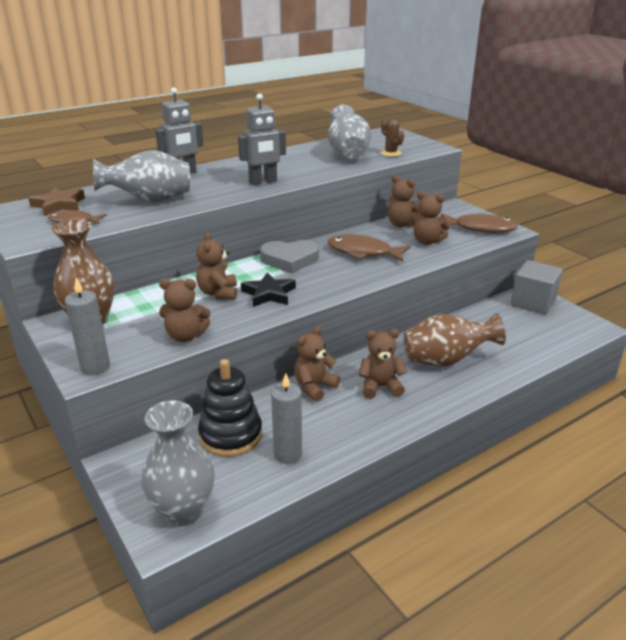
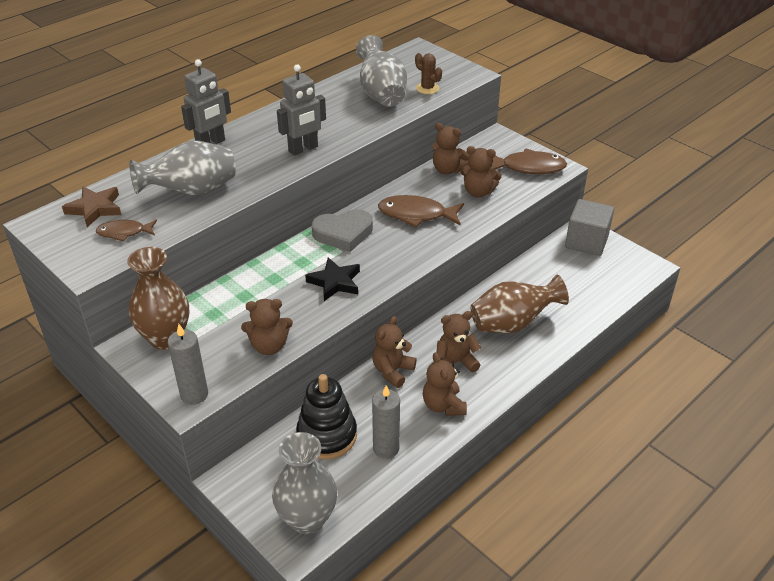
camera: 10 degrees left, 10 degrees up
brown teddy bear [196,232,237,300] -> brown teddy bear moved to [423,352,467,416]

